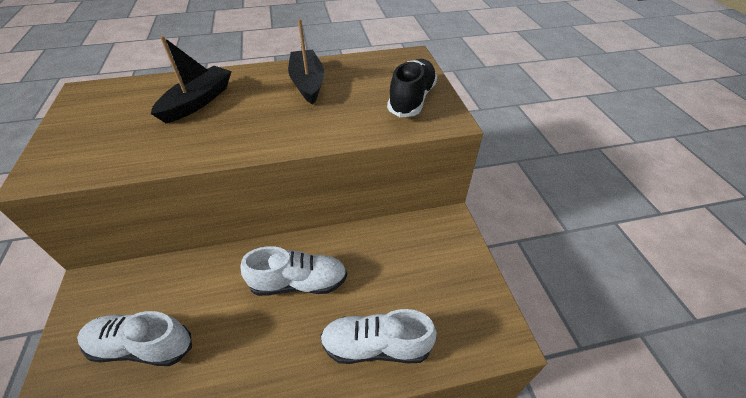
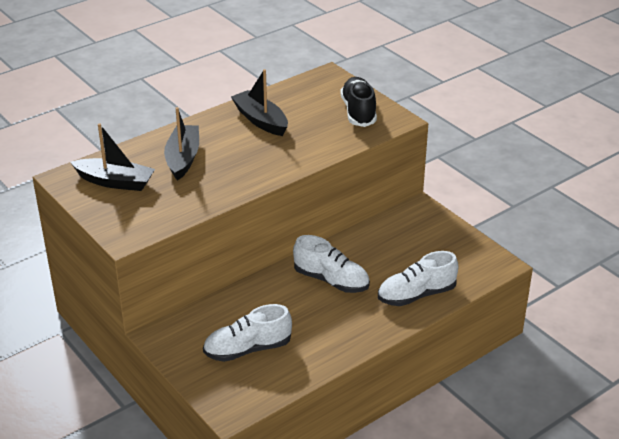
camera: 25 degrees left, 10 degrees down
white shoe [240,246,347,296] -> white shoe turned 60 degrees clockwise [293,235,370,293]
none -> black boat [71,123,155,191]

